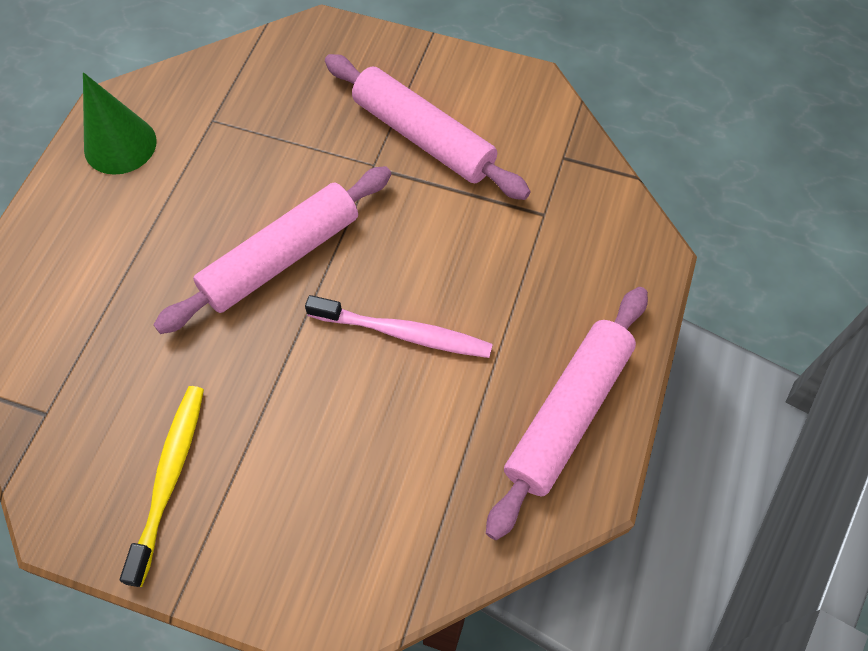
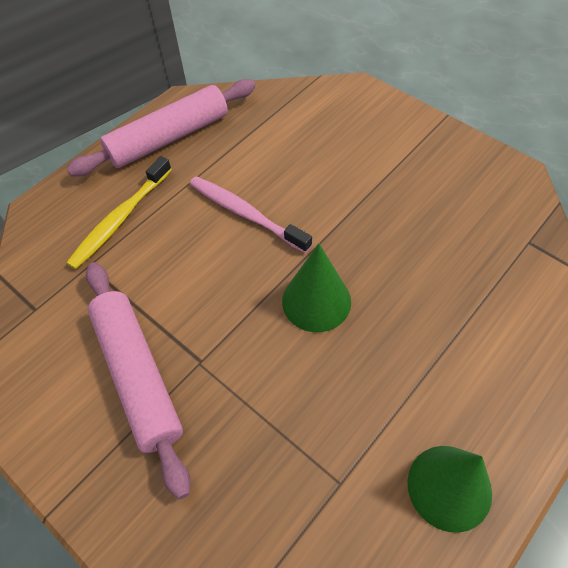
camera: 155 degrees left, 5 degrees down
yellow toothbrush [120,386,204,587] -> yellow toothbrush moved to [66,156,172,269]
pink rolling pin [153,166,392,334] -> green cone [282,244,351,332]

